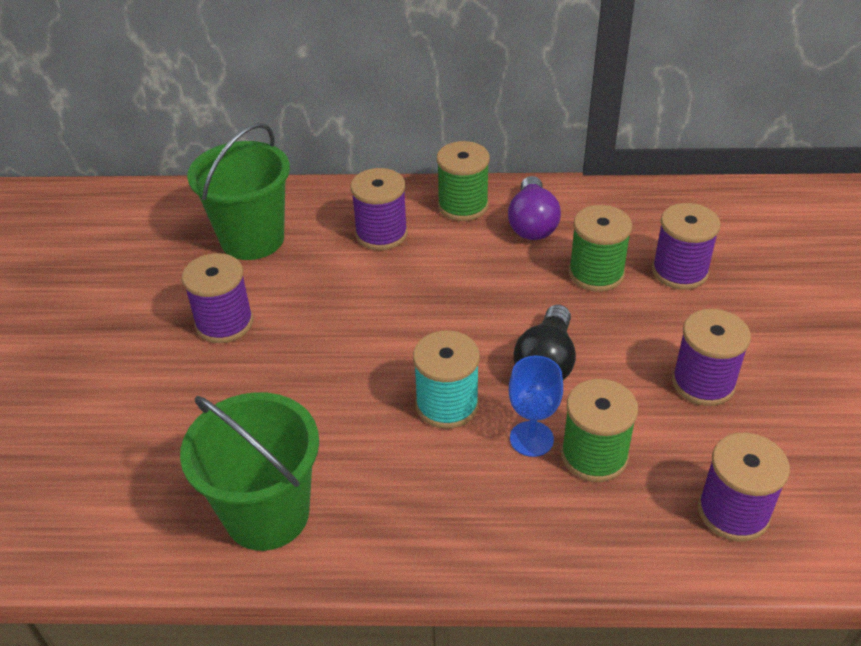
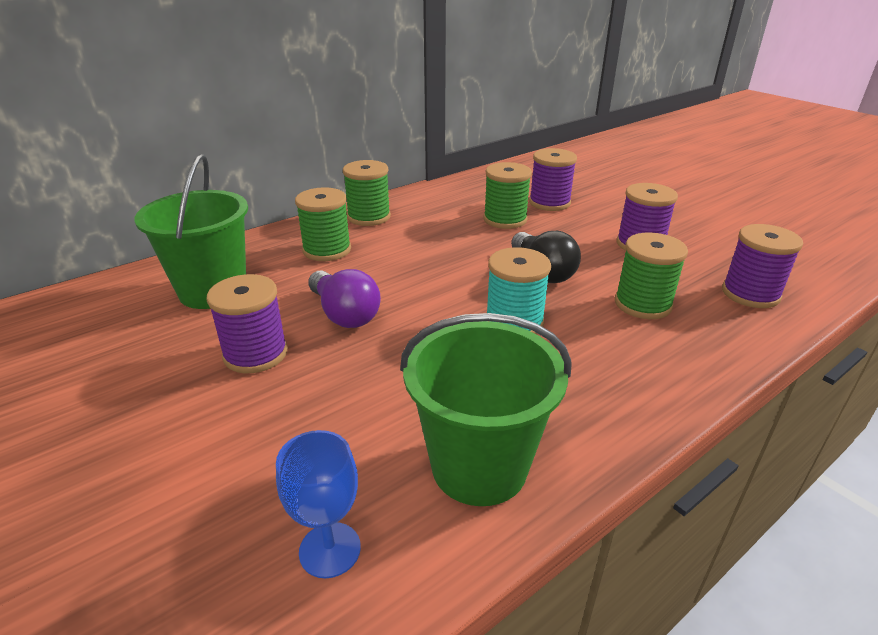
camera: 40 degrees left, 10 degrees down
purple spool [351,168,408,250] -> green spool [295,188,351,261]
purple light bulb [508,176,561,240] -> purple light bulb moved to [308,269,381,328]
blue goblet [509,356,563,457] -> blue goblet moved to [276,430,361,578]

